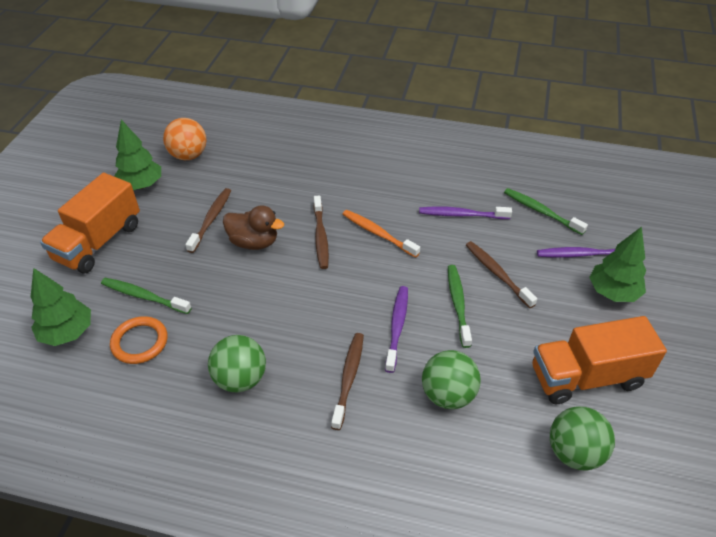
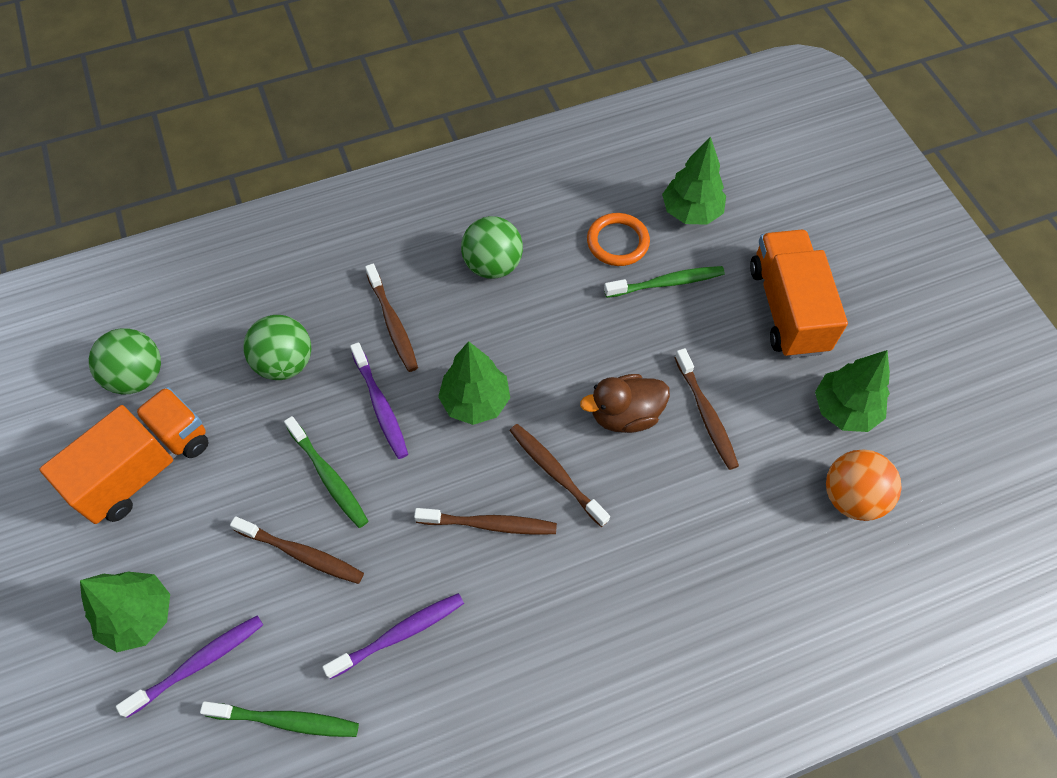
camera: 145 degrees right, 15 degrees up
orange toothbrush [343,210,420,258] -> brown toothbrush [414,508,557,535]
none -> green tree [438,341,510,425]

